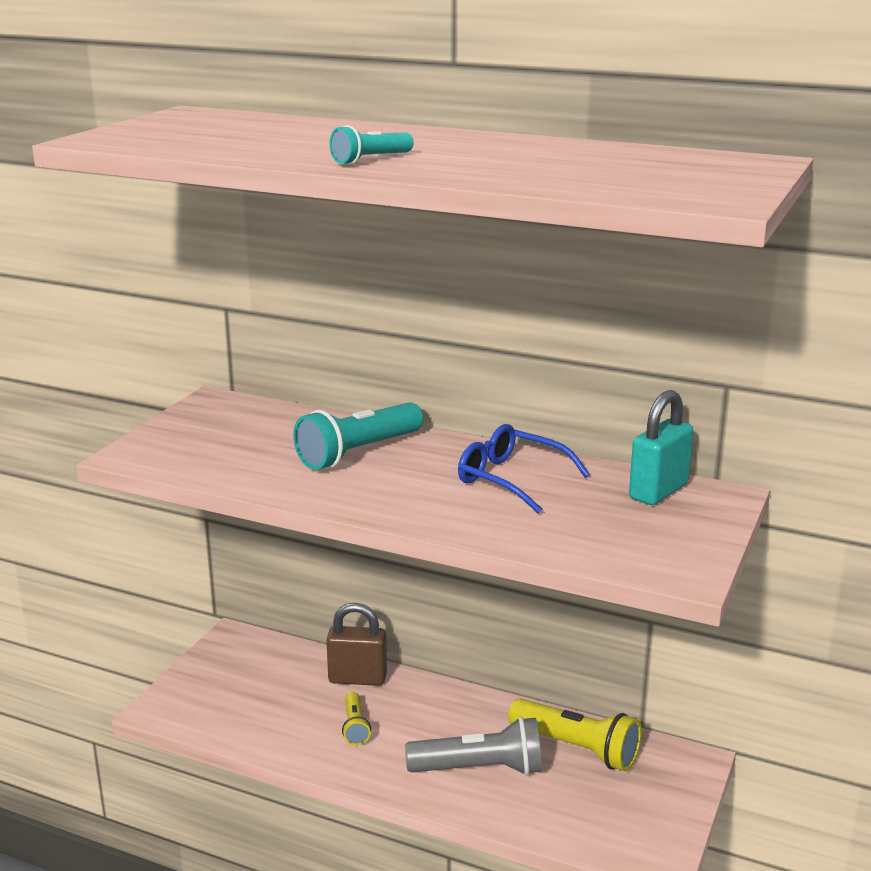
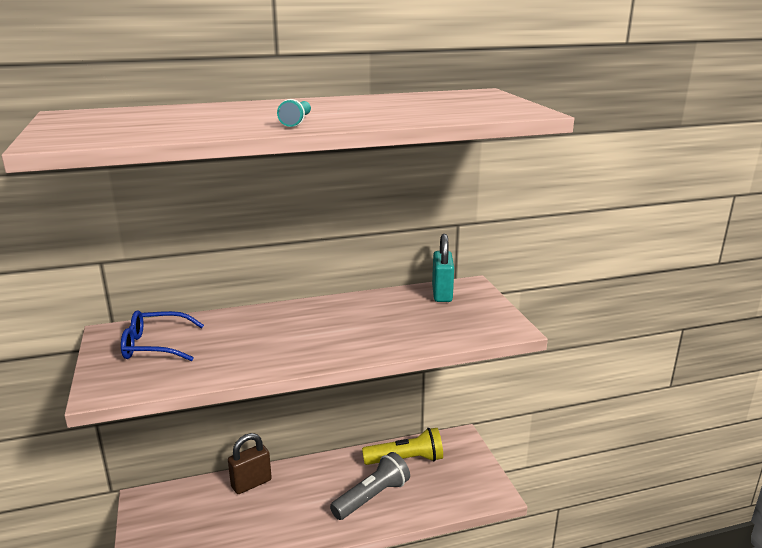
camera: 40 degrees left, 0 degrees up
turquoise flashlight [293,402,424,470] -> none
yellow flashlight [342,692,371,745] -> none
blue glasses [458,424,590,514] -> blue glasses moved to [121,310,204,361]

